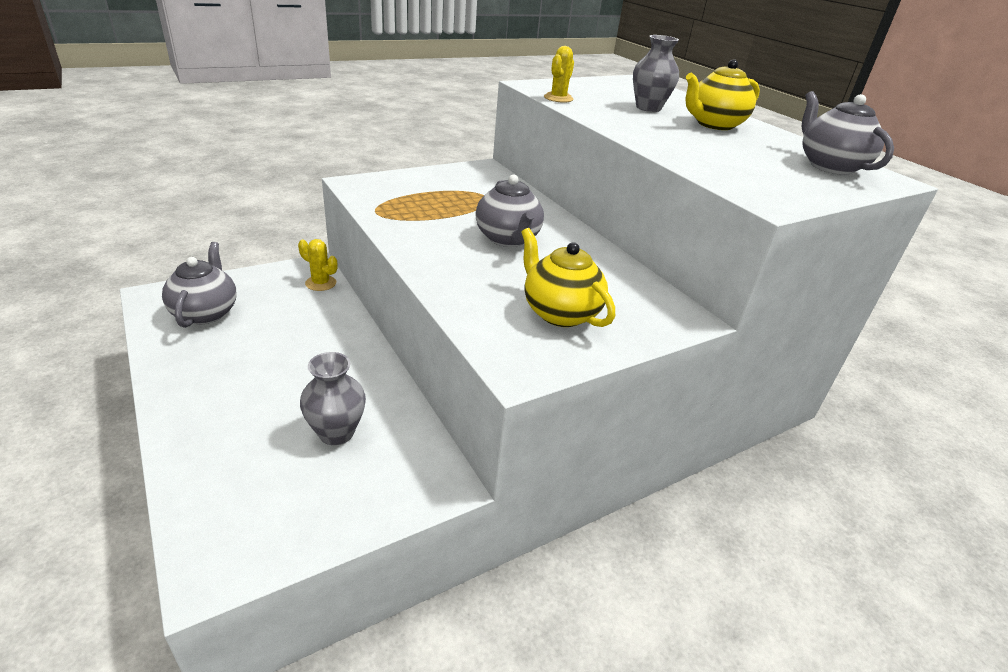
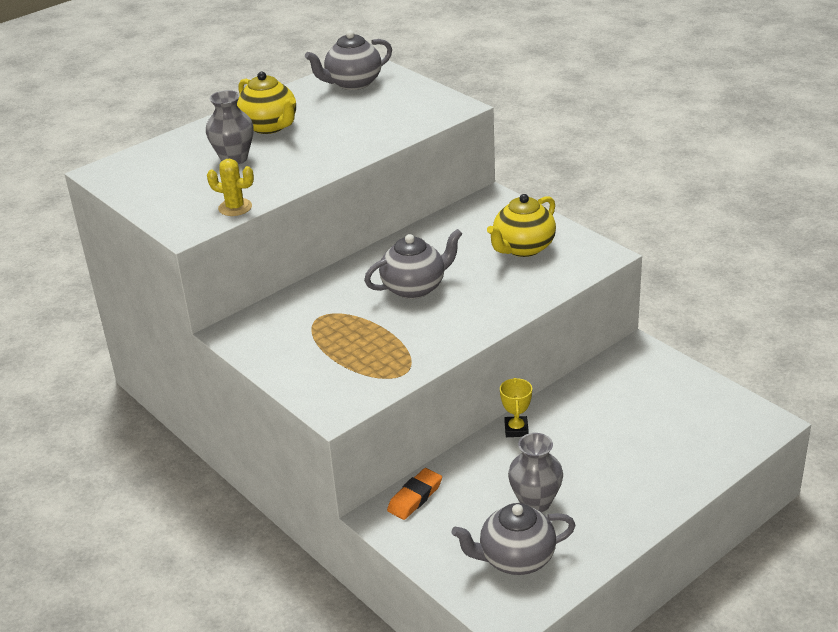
camera: 95 degrees left, 0 degrees up
yellow cactus [298,239,337,291] -> orange eraser [387,468,442,520]
grey vase [300,352,366,445] -> grey vase moved to [508,433,563,512]
none -> yellow trophy [500,378,532,437]

